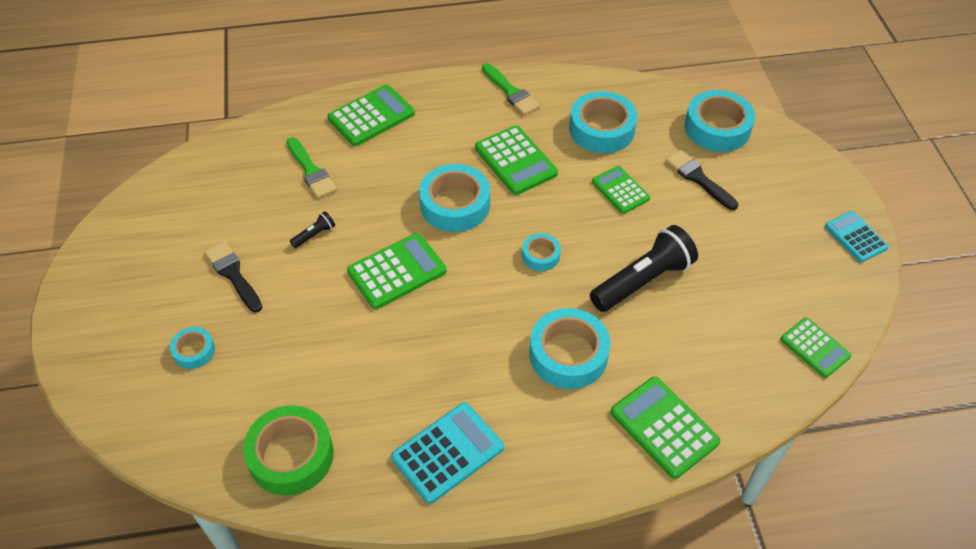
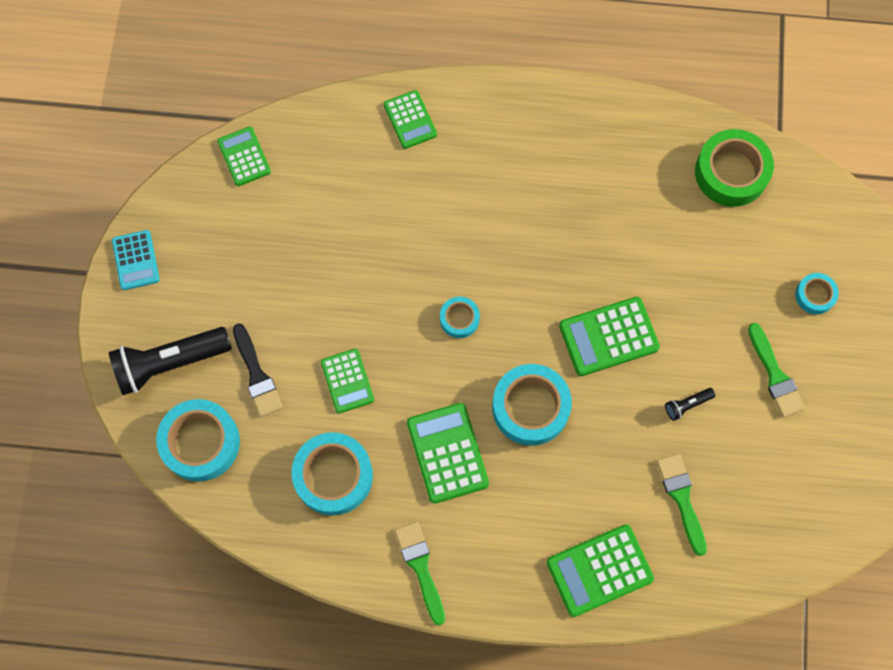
camera: 165 degrees left, 20 degrees up
black brush [205,241,263,313] -> green brush [748,323,805,417]
turquoise calculator [391,402,504,504] -> none
turquoise tape [530,308,611,389] -> none
black flashlight [590,225,698,312] -> black flashlight moved to [109,327,232,395]
green calculator [610,377,720,479] -> green calculator [384,90,437,149], size x0.66

